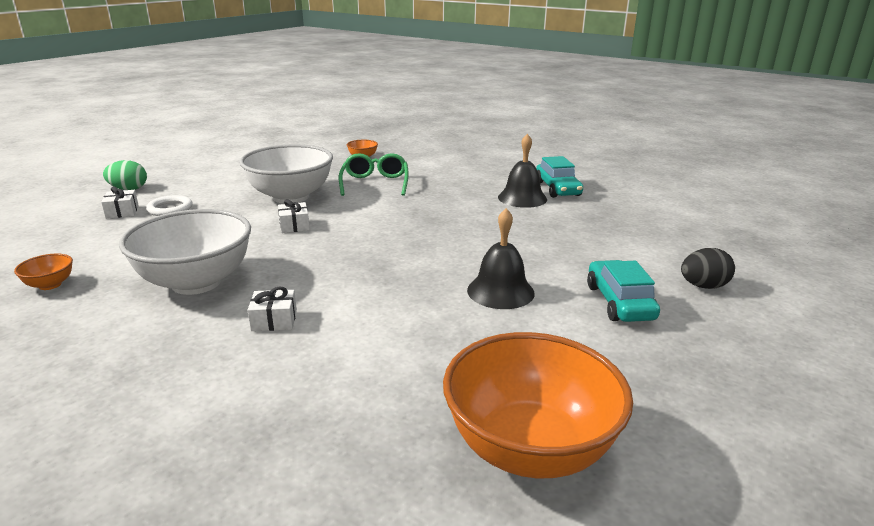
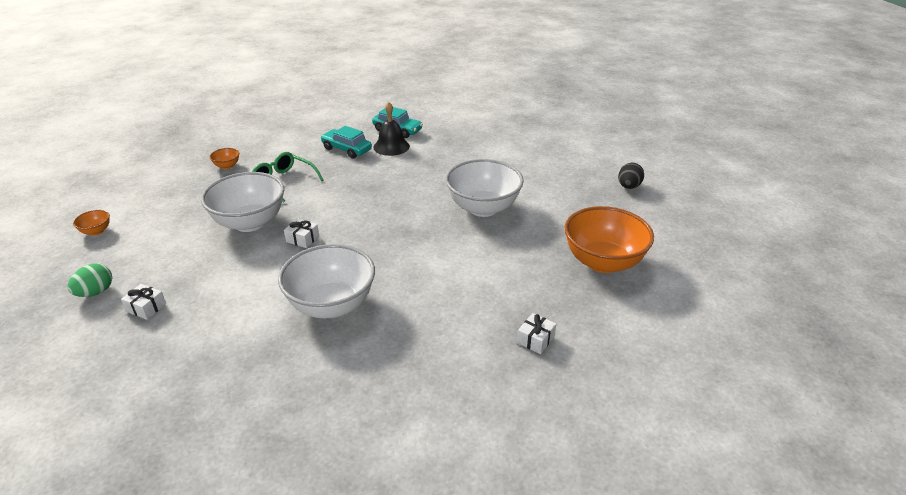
camera: 50 degrees left, 10 degrees up
orange bowl [14,254,73,290] -> orange bowl moved to [73,210,110,235]
white ring [146,195,193,216] -> none
white gift [248,287,297,331] -> white gift moved to [517,313,556,354]
black bell [467,208,535,309] -> white bowl [445,159,524,217]
turquoise car [587,260,660,322] -> turquoise car moved to [321,126,372,158]
black egg [681,248,735,289] -> black egg moved to [618,163,644,189]

